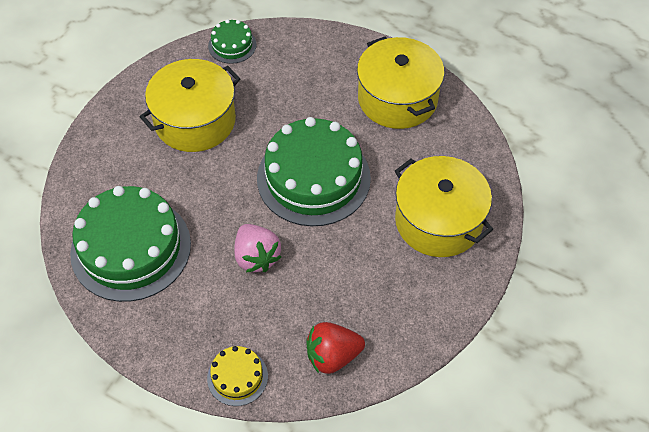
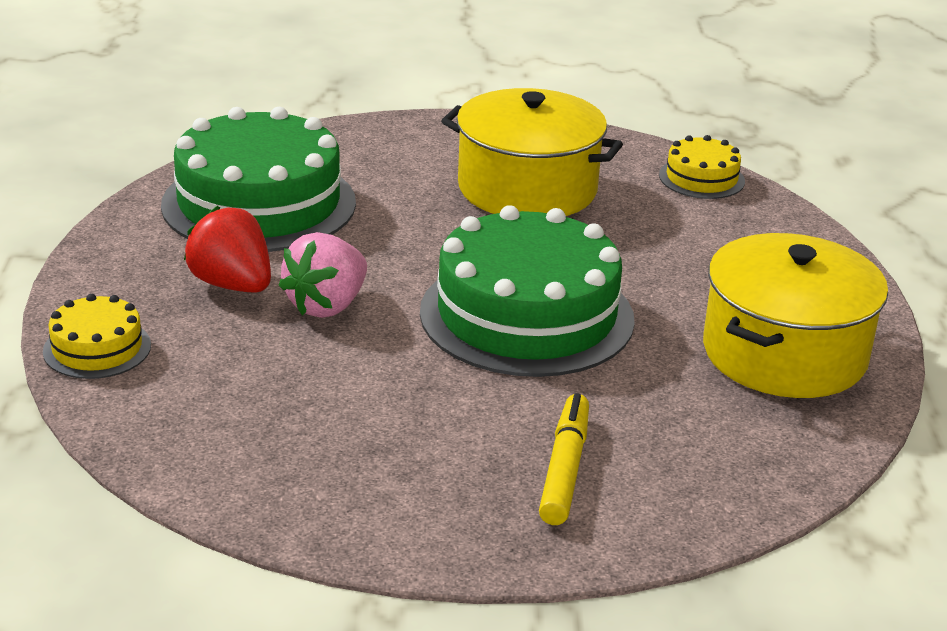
camera: 60 degrees right, 25 degrees down
green cake [208,19,256,64] -> yellow cake [659,135,745,199]
red strawberry [306,322,365,374] -> red strawberry moved to [184,206,271,293]
yellow pot [395,156,493,257] -> yellow marker [539,393,589,525]

